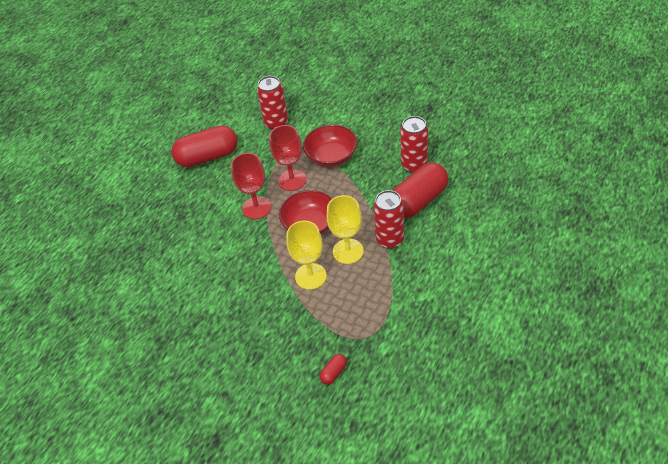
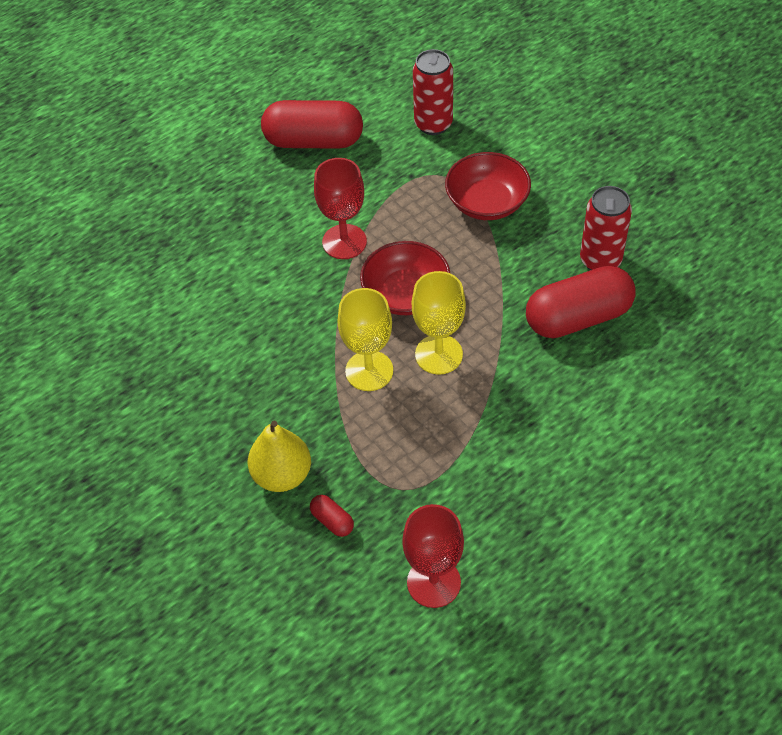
camera: 20 degrees right, 5 degrees up
red goblet [269,125,306,191] -> red goblet moved to [402,504,464,608]
red capsule [319,354,347,385] -> red capsule turned 75 degrees clockwise [310,495,354,537]
red can [373,190,404,249] -> none
none -> yellow pear [248,421,311,492]

